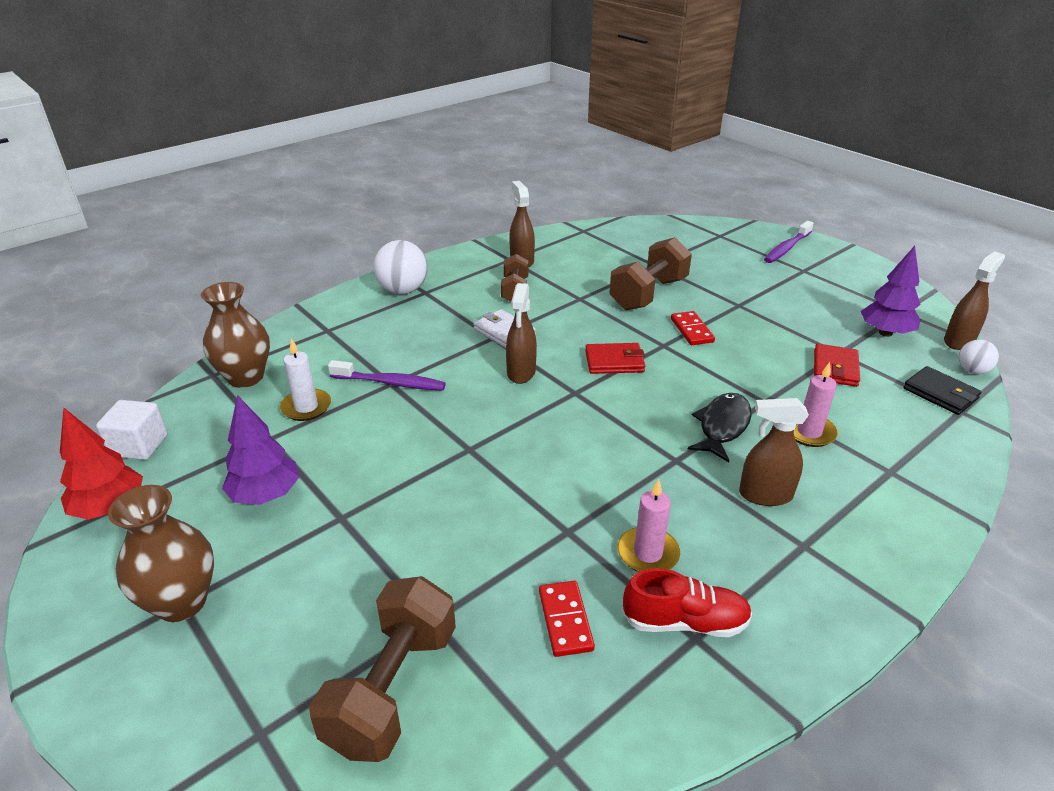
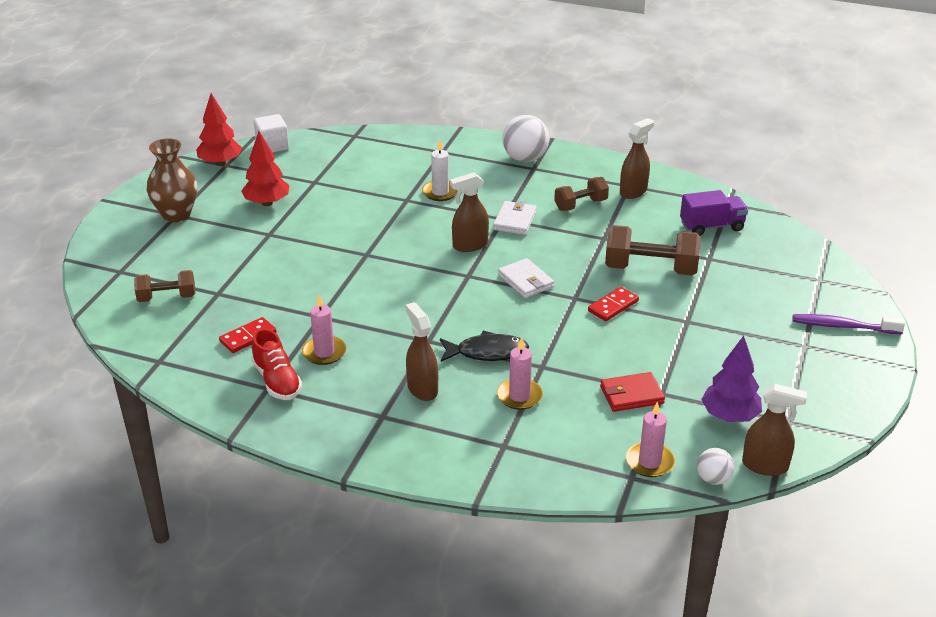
camera: 60 degrees right, 0 degrees up
brown vase [201,282,270,388] -> none
purple tree [222,395,299,505] -> red tree [241,131,289,206]
white candle [280,338,331,421] -> white candle moved to [422,139,458,201]
brown dumbbell [309,576,456,762] -> brown dumbbell [134,270,195,302], size x0.61
purple toothbrush [328,360,446,391] -> none
red wallet [585,343,645,374] -> white wallet [498,258,554,298]
black wallet [903,366,982,415] -> pink candle [626,402,675,477]
none -> purple truck [680,190,748,236]

